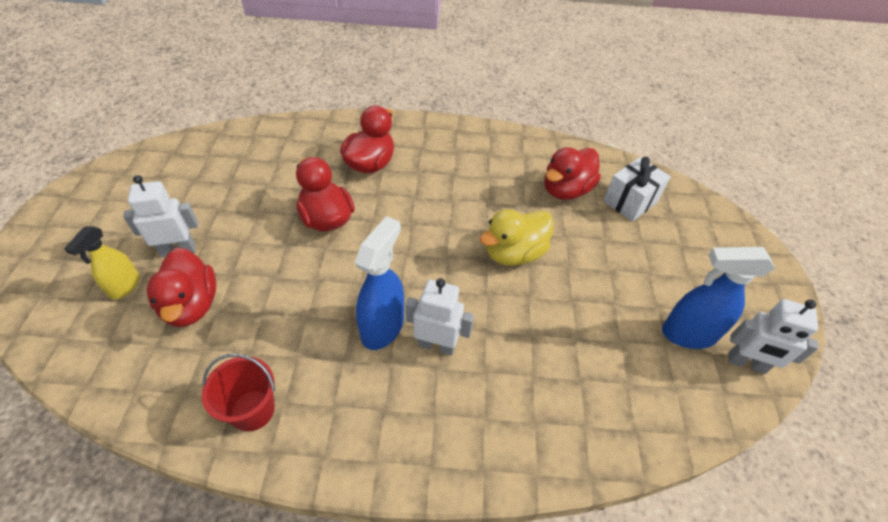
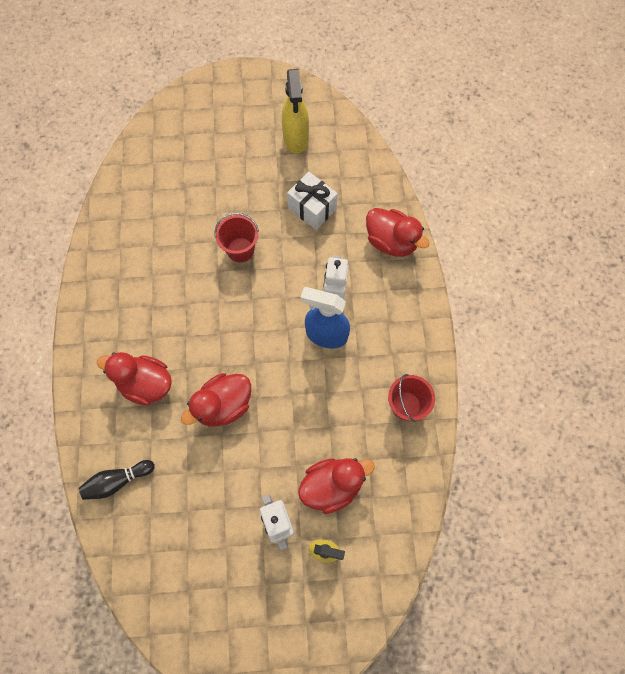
camera: 95 degrees left, 20 degrees up
yellow duck [480,209,554,266] -> red bucket [214,213,259,262]
red duck [544,147,601,200] -> red duck moved to [366,208,429,257]
white gift [603,157,671,222] -> white gift moved to [287,171,338,230]
blue spray bottle [662,247,775,349] -> yellow spray bottle [282,69,309,154]
white robot [728,299,819,374] -> none
none -> black bowling pin [79,460,155,500]

